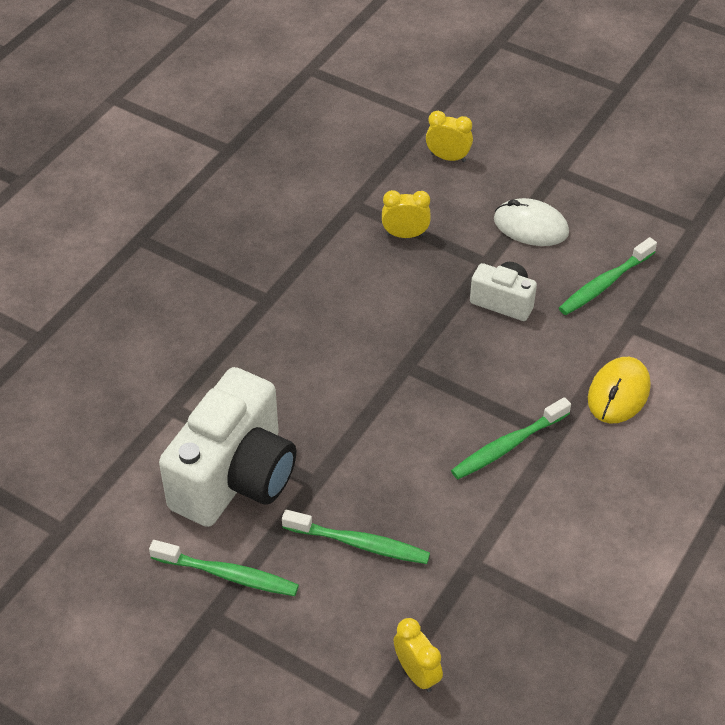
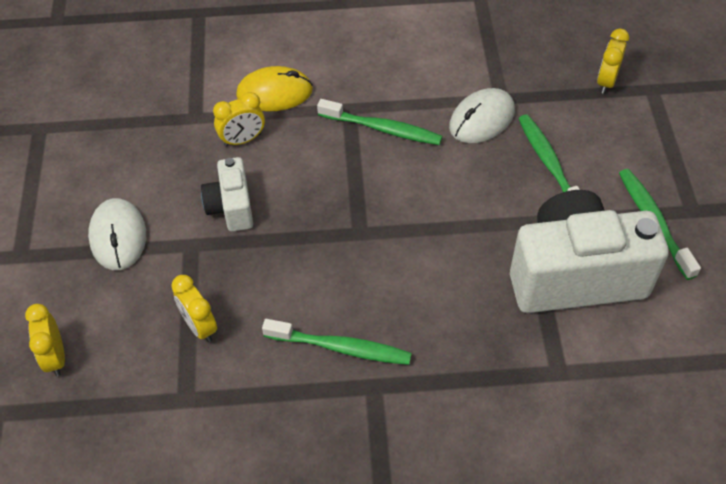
camera: 125 degrees left, 5 degrees up
green toothbrush [559,237,657,315] -> green toothbrush moved to [262,319,412,365]
none -> yellow clock [213,92,265,147]
none -> white mouse [449,88,515,143]

